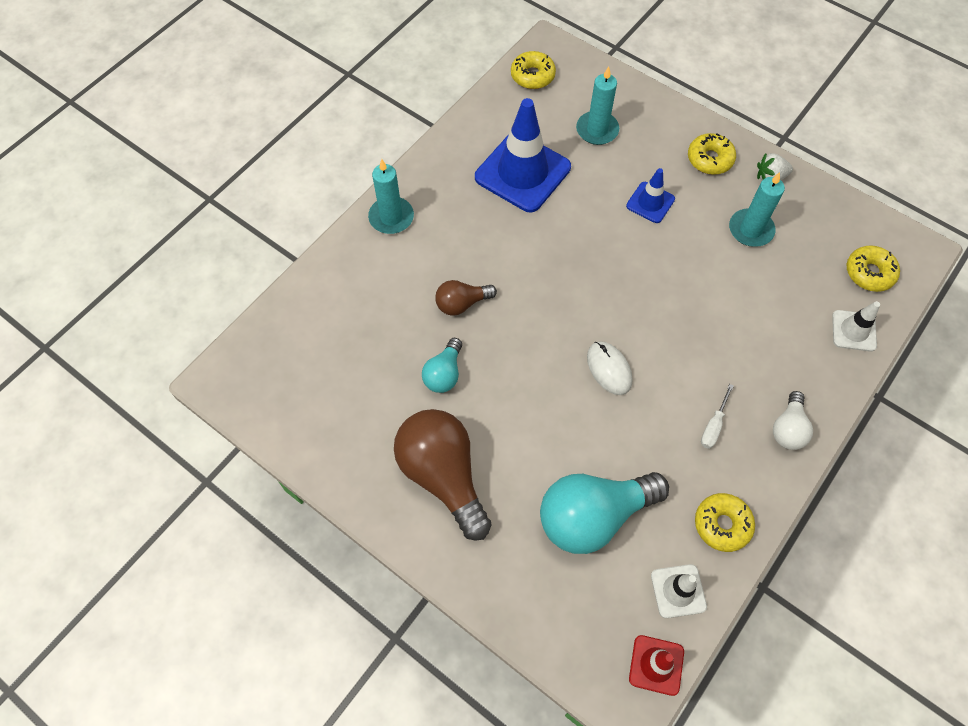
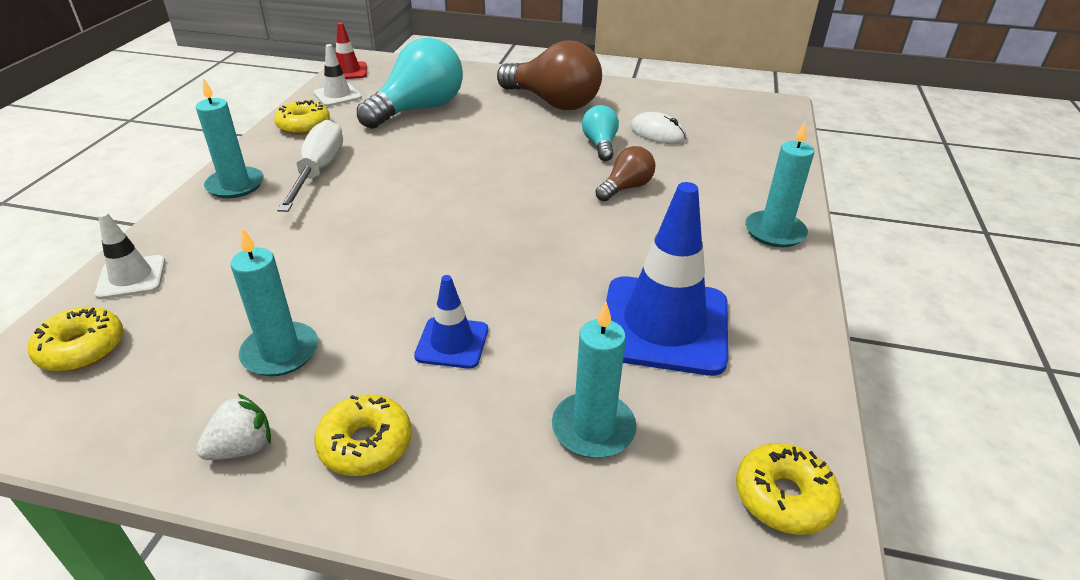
camera: 155 degrees right, 25 degrees down
white mouse [587,341,633,395] -> white mouse moved to [631,112,687,144]
white screwdriver [701,384,734,449] -> white screwdriver [277,120,343,212], size x2.00
white light bulb [773,391,813,450] -> turquoise candle [196,78,264,198]

